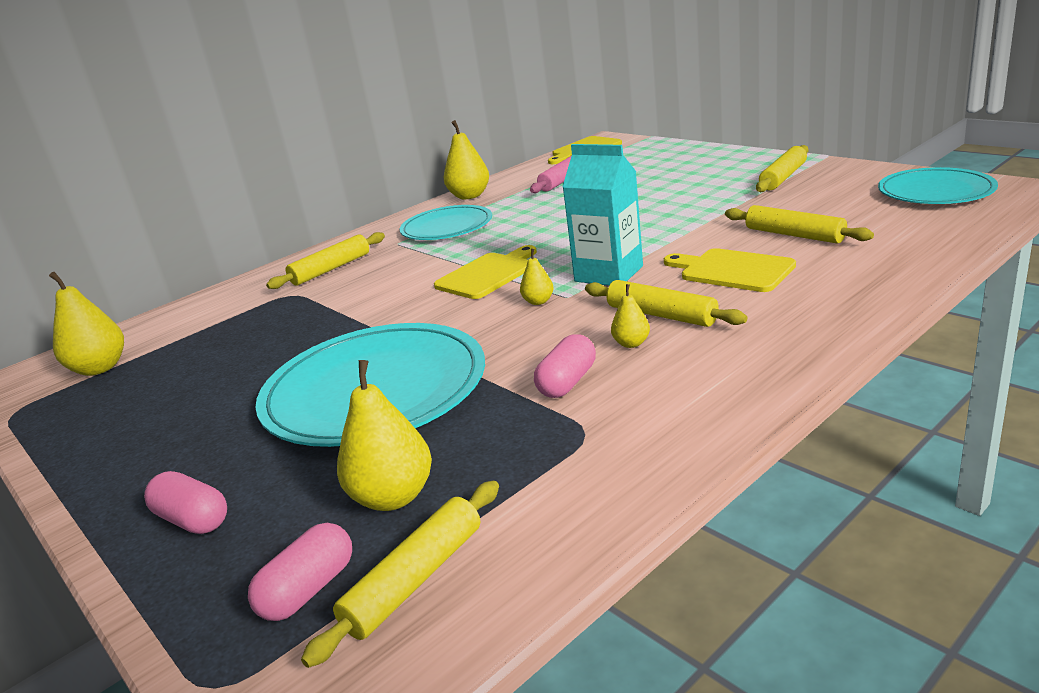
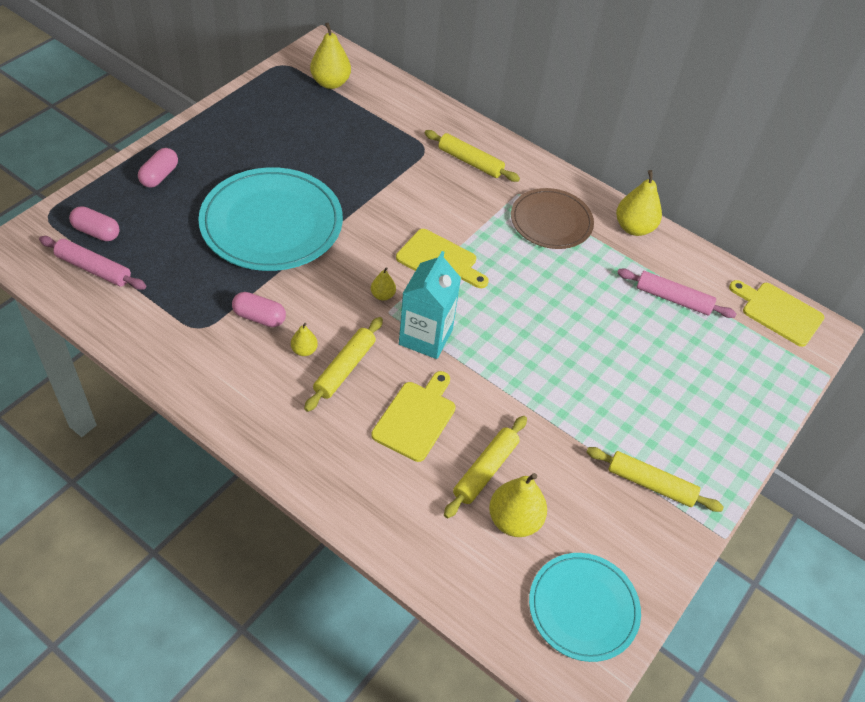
camera: 70 degrees right, 25 degrees up
yellow rolling pin [301,481,499,668] -> pink rolling pin [39,236,146,290]
yellow pear [337,360,432,511] -> yellow pear moved to [489,473,547,537]
turquoise plate [400,205,492,240] -> brown plate [511,188,594,249]

